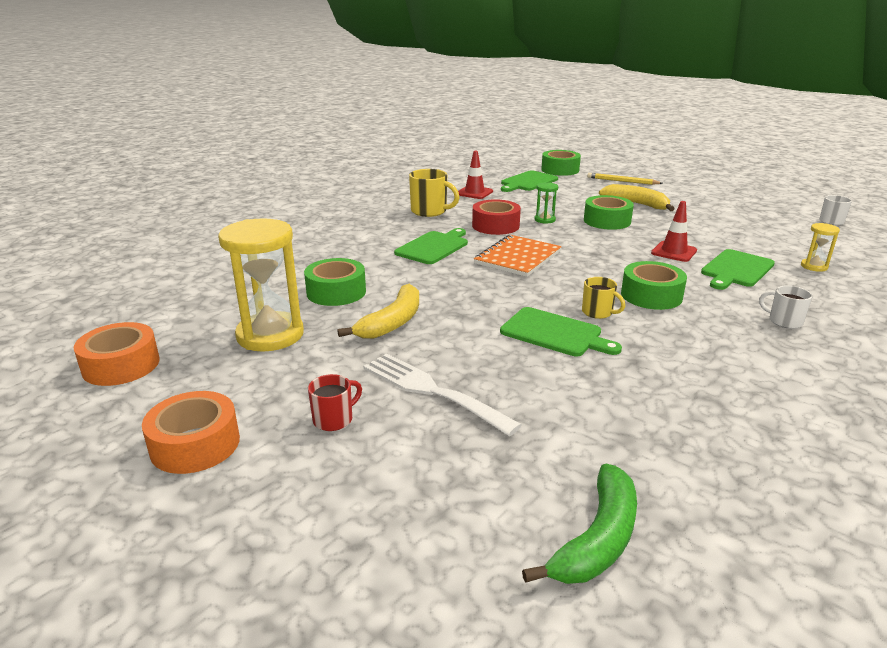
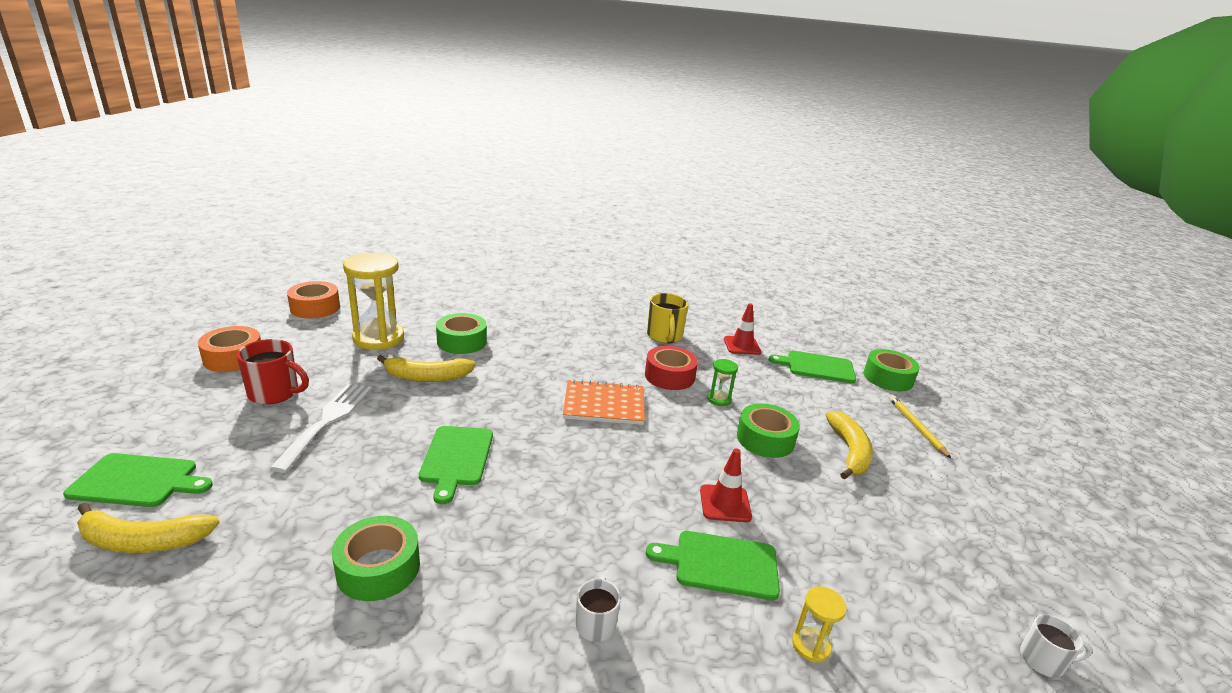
camera: 55 degrees right, 0 degrees up
red mug [308,374,362,431] -> red mug [237,339,309,405], size x1.65
green cutting board [394,228,468,264] -> green cutting board moved to [63,453,213,507]
green banana [522,464,637,584] -> yellow banana [77,503,220,553]
yellow mug [582,277,625,319] -> none
green tape [621,261,687,310] -> green tape moved to [332,516,420,601]

